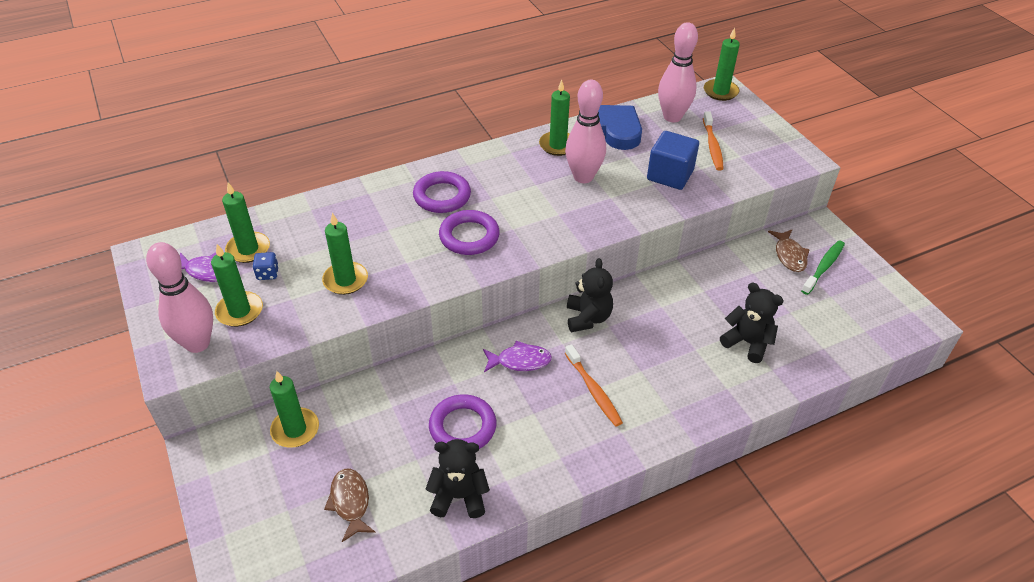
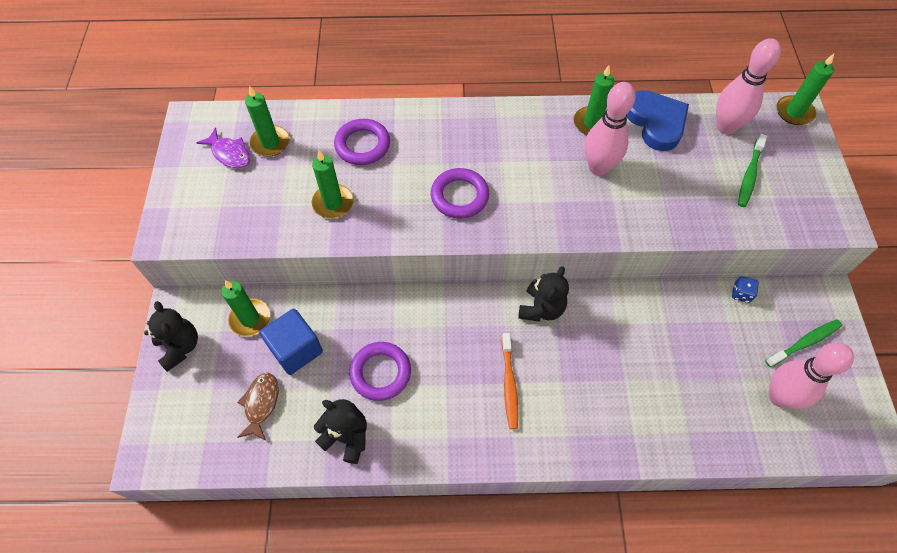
camera: 25 degrees right, 15 degrees up
pink bowling pin [146,242,213,353] -> pink bowling pin moved to [769,343,854,409]
green candle [211,244,263,327] -> none
blue dice [252,252,279,280] -> blue dice moved to [732,276,759,303]
purple ring [413,171,471,213] -> purple ring moved to [334,119,390,165]
purple fish [483,341,552,372] -> none
blue cube [647,131,699,190] -> blue cube moved to [260,309,323,375]
orange toothbrush [703,111,724,171] -> green toothbrush [738,134,767,207]
black teddy bear [720,283,784,363] -> black teddy bear moved to [144,301,198,372]
brown fish [768,229,810,272] -> none

